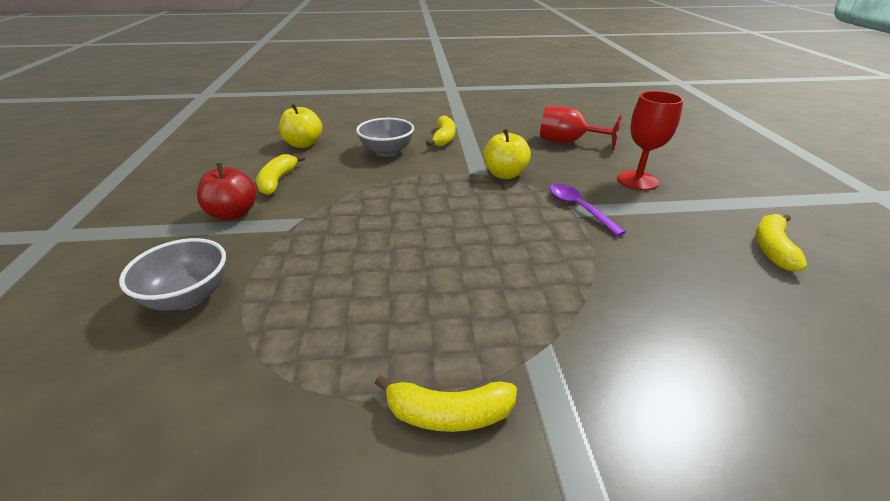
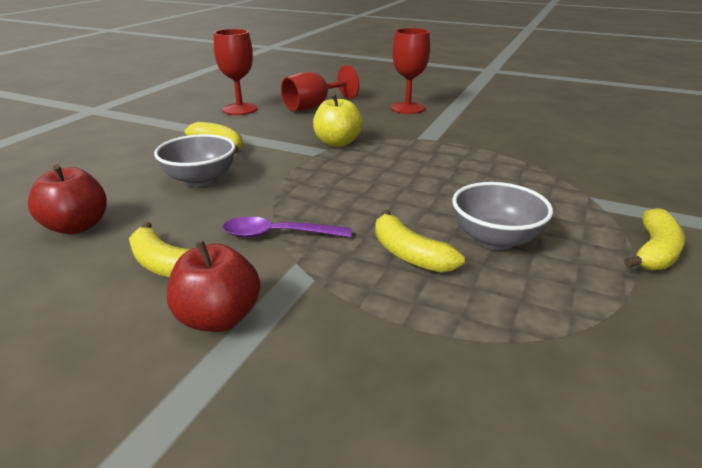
camera: 60 degrees left, 5 degrees down
grey bowl [119,238,226,310] -> grey bowl moved to [452,182,553,250]
yellow apple [279,103,322,148] -> red apple [28,164,107,234]
purple spoon [550,184,626,236] -> purple spoon moved to [223,216,352,238]
yellow banana [755,214,807,271] -> yellow banana moved to [375,209,465,273]
none -> red goblet [214,29,258,115]

